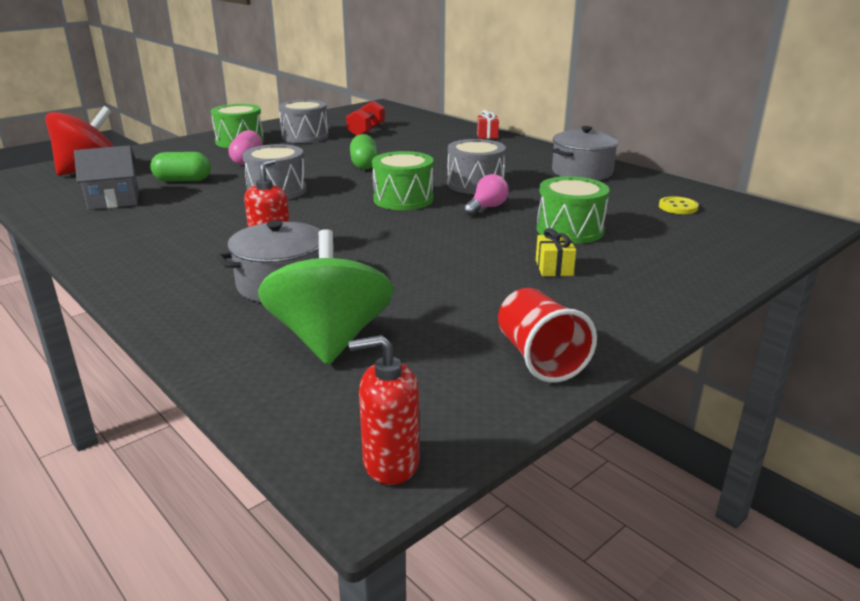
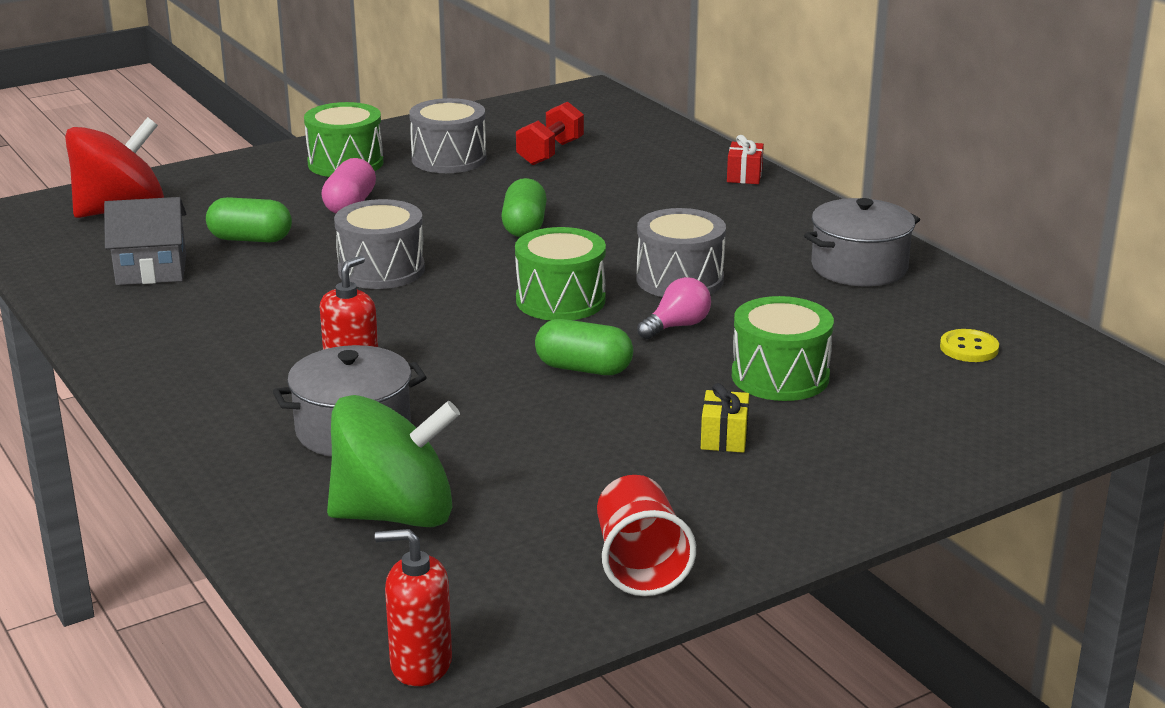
camera: 10 degrees right, 0 degrees up
green spinning top [258,229,394,365] -> green spinning top turned 75 degrees clockwise [327,395,460,527]
none -> green capsule [535,319,633,375]

